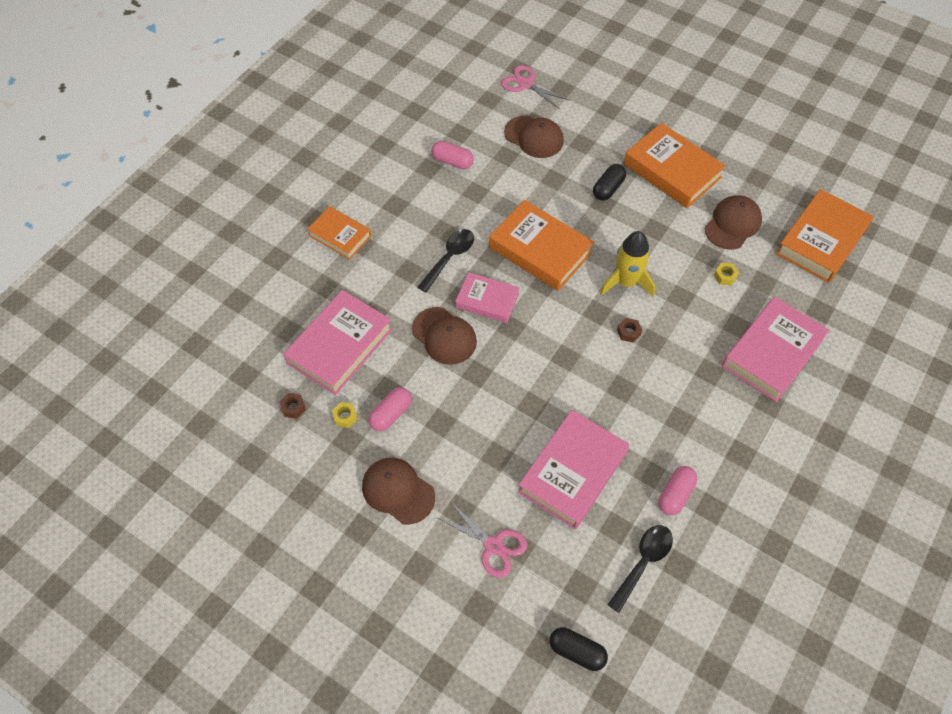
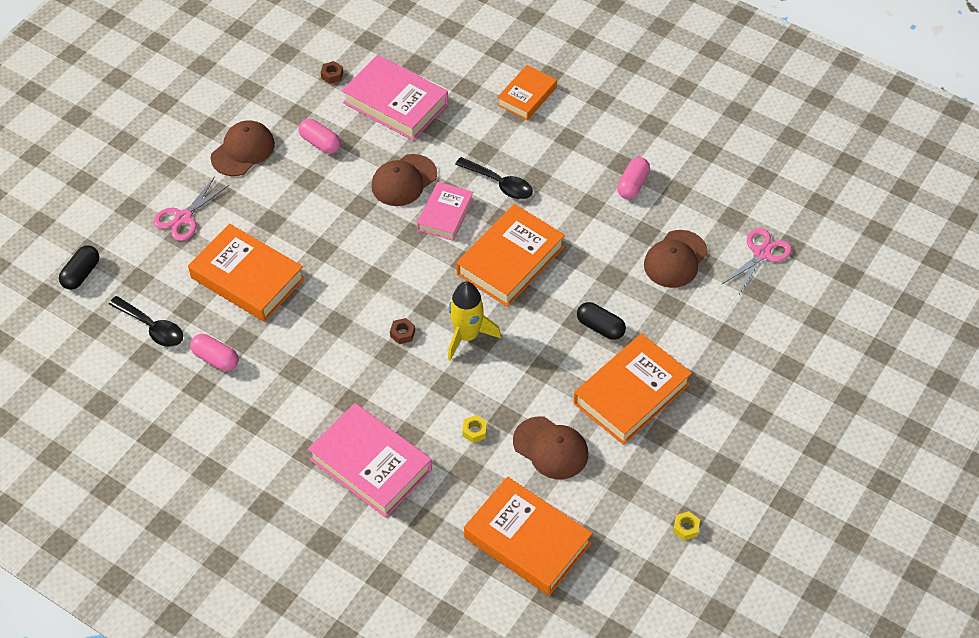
camera: 90 degrees right, 5 degrees down
yellow nut [332,402,358,428] -> yellow nut moved to [673,511,700,541]
pink book [518,410,629,529] -> orange book [188,224,305,322]

